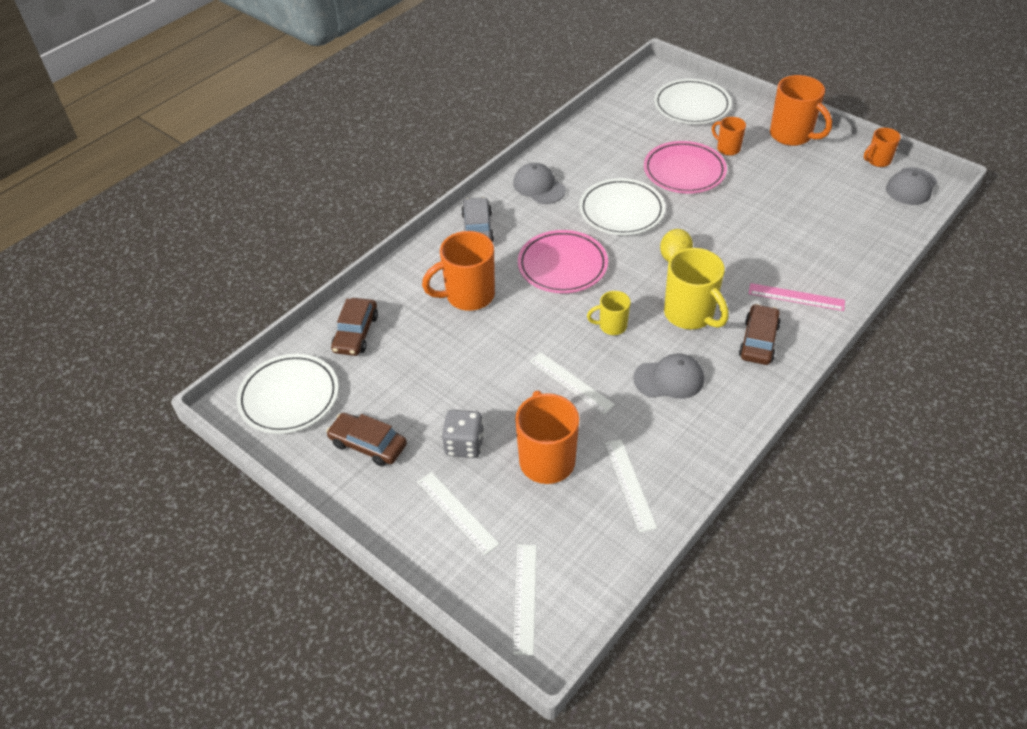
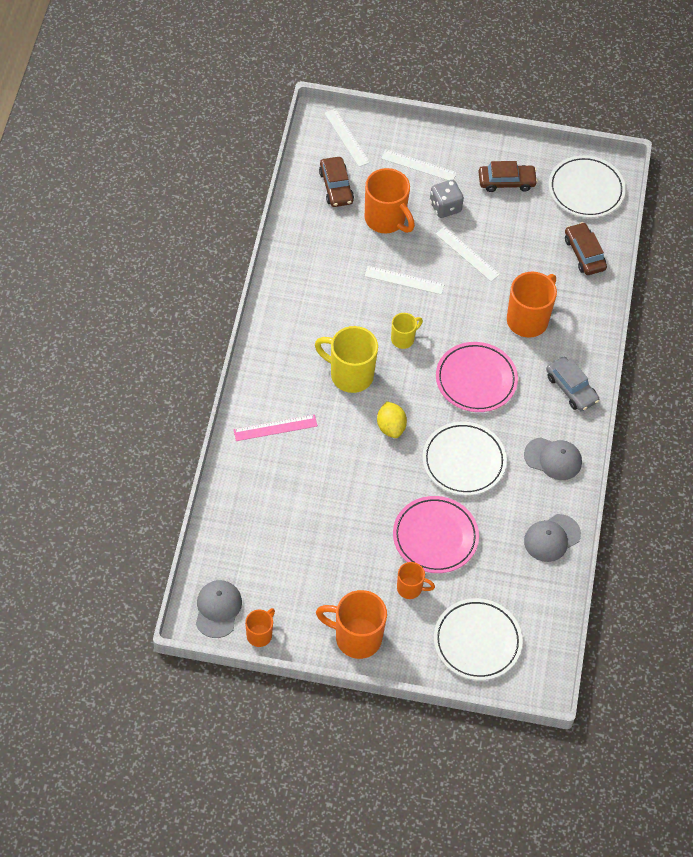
camera: 145 degrees right, 10 degrees up
white ruler [605,439,657,533] -> white ruler moved to [436,227,500,281]
grey cap [633,354,704,399] -> grey cap moved to [524,514,581,562]
brown car [739,304,781,365] -> brown car moved to [319,157,354,207]

